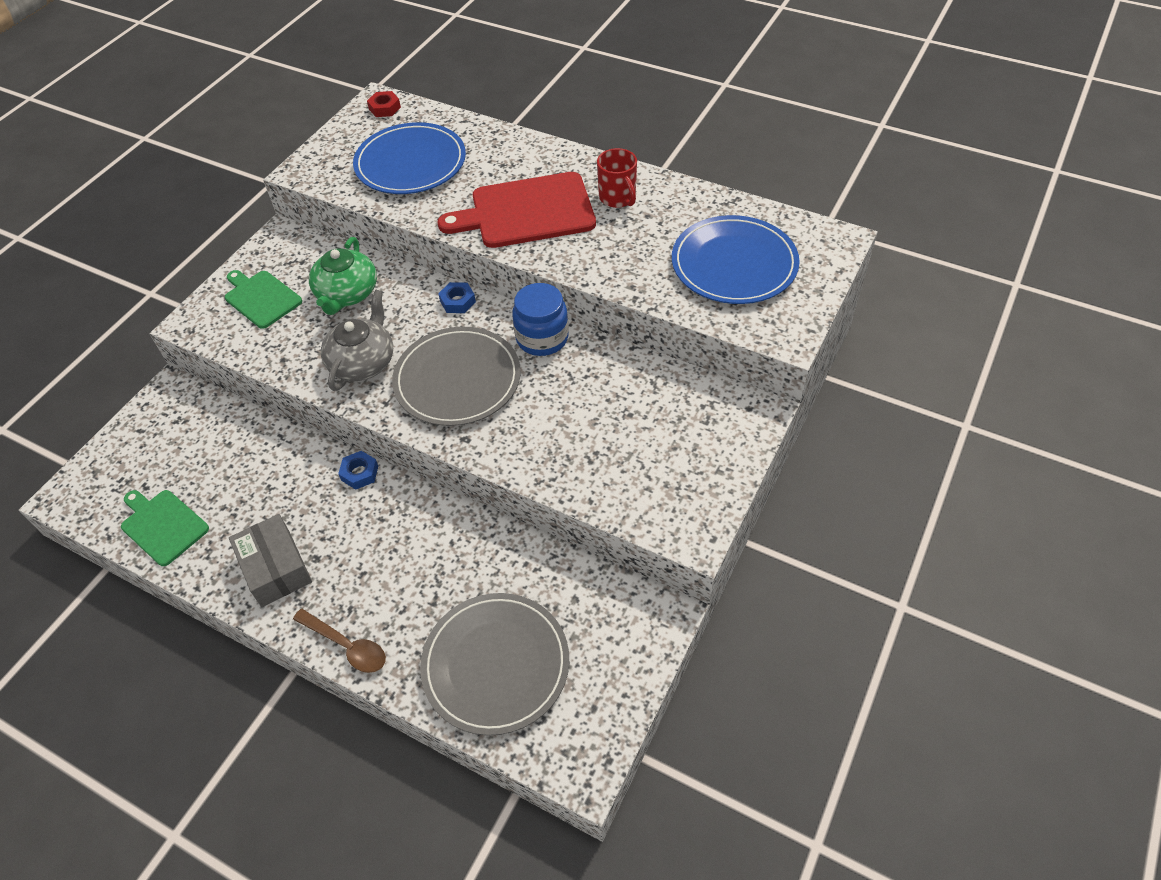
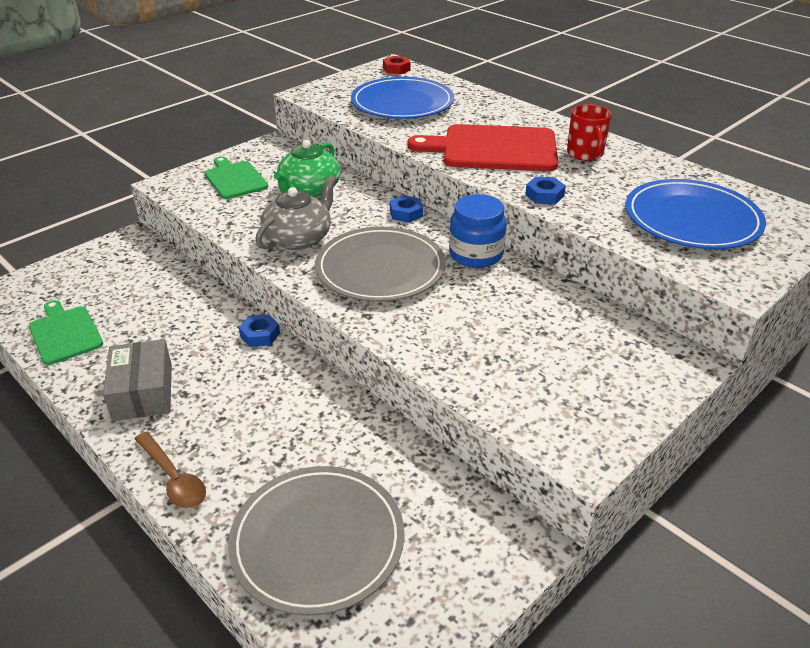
camera: 15 degrees right, 15 degrees down
none -> blue nut [525,177,566,204]

